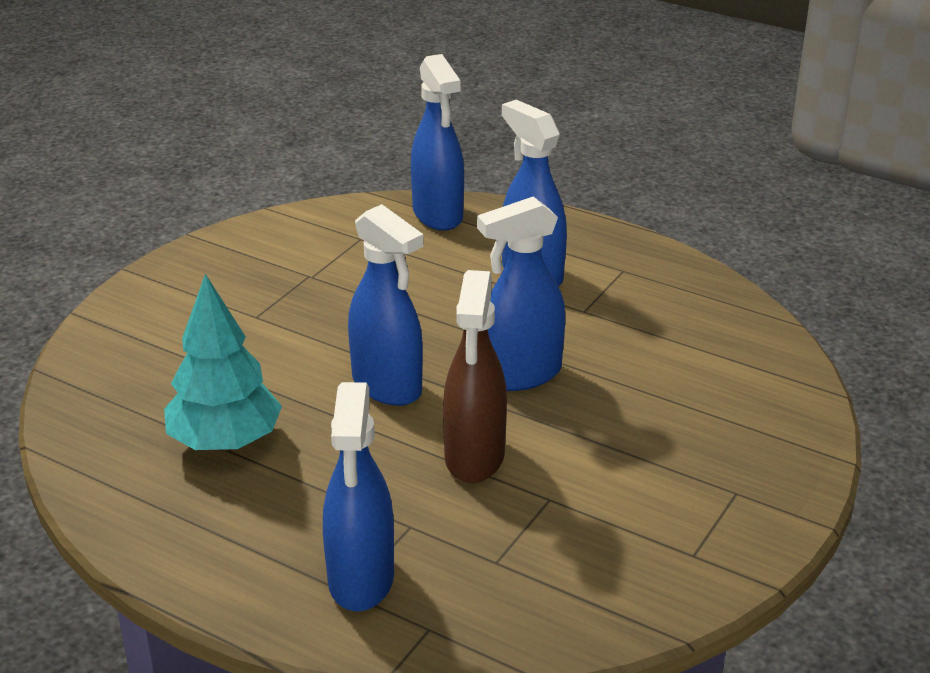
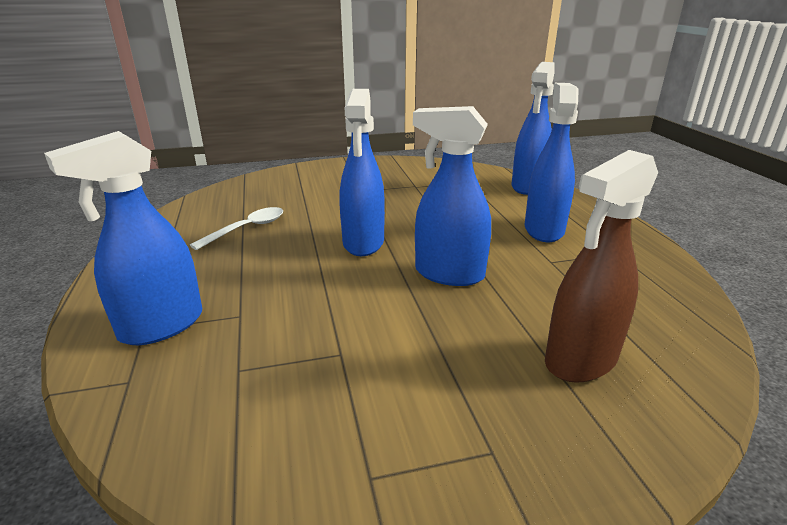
camera: 45 degrees right, 5 degrees down
turquoise tree [164,274,282,451] -> white spoon [190,207,283,250]
brown spray bottle [443,270,507,483] -> brown spray bottle moved to [545,150,658,383]

